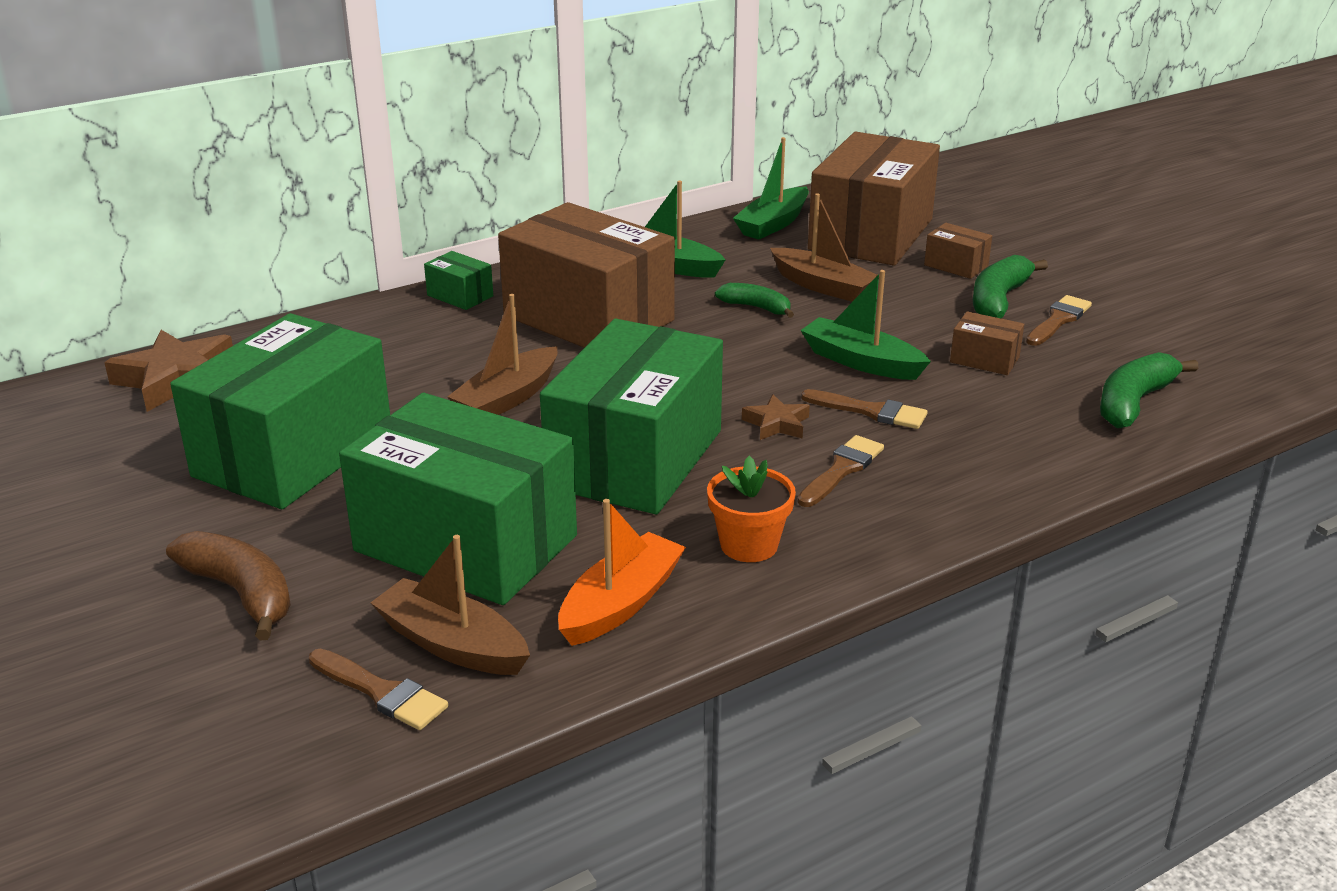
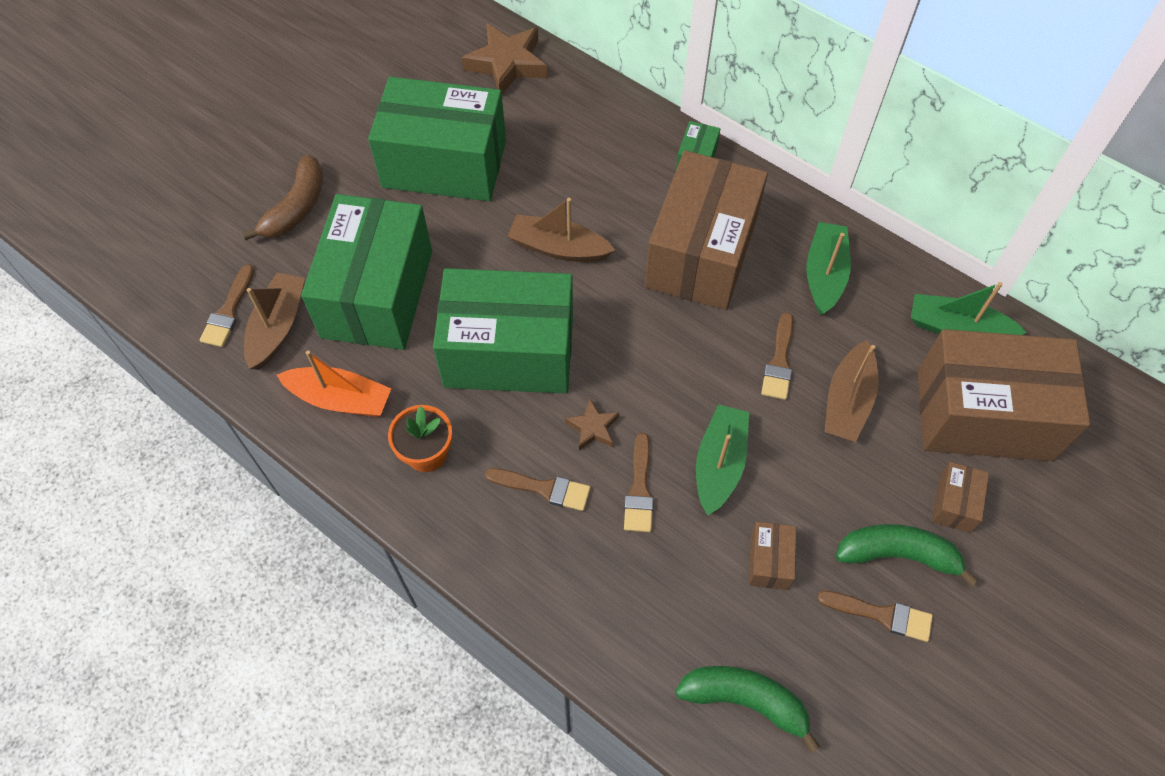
camera: 70 degrees right, 30 degrees up
green banana [715,283,794,318] -> brown brush [761,312,793,400]

